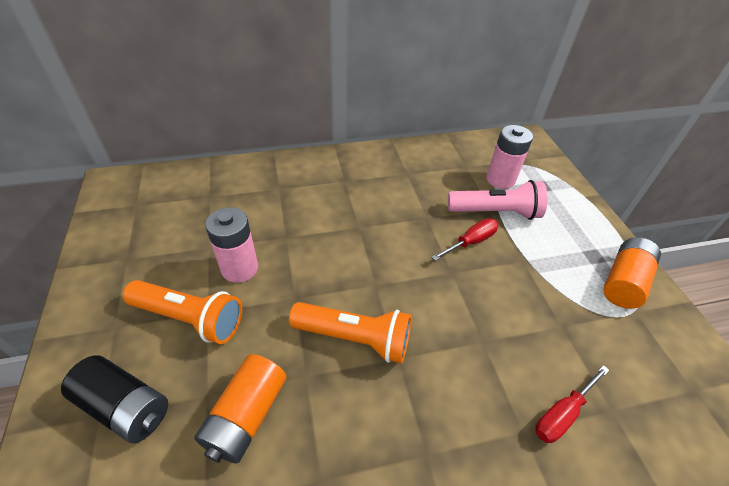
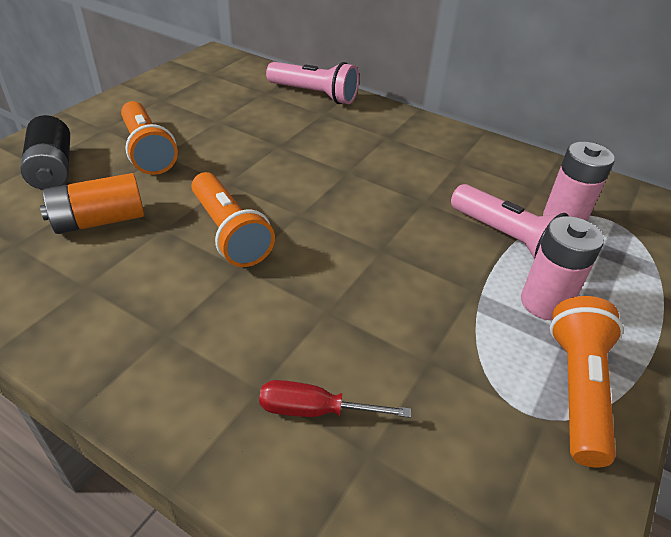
camera: 45 degrees right, 5 degrees down
pink battery [205,207,258,283] -> pink battery moved to [521,216,604,321]
red screwdriver [431,218,498,261] -> none
orange battery [603,237,661,309] -> orange flashlight [550,296,623,467]
none -> pink flashlight [266,62,359,104]

